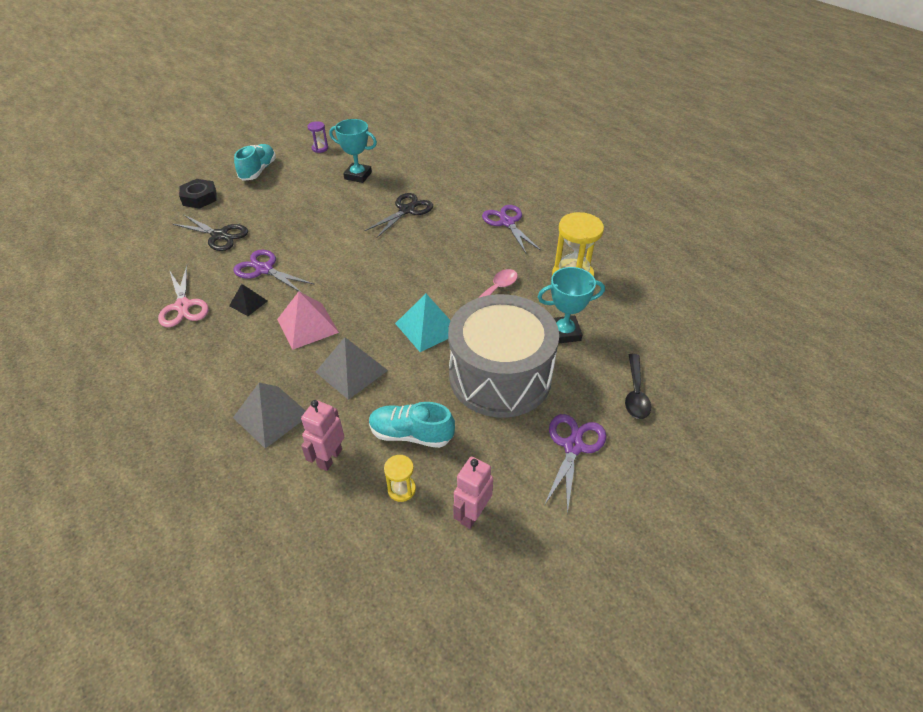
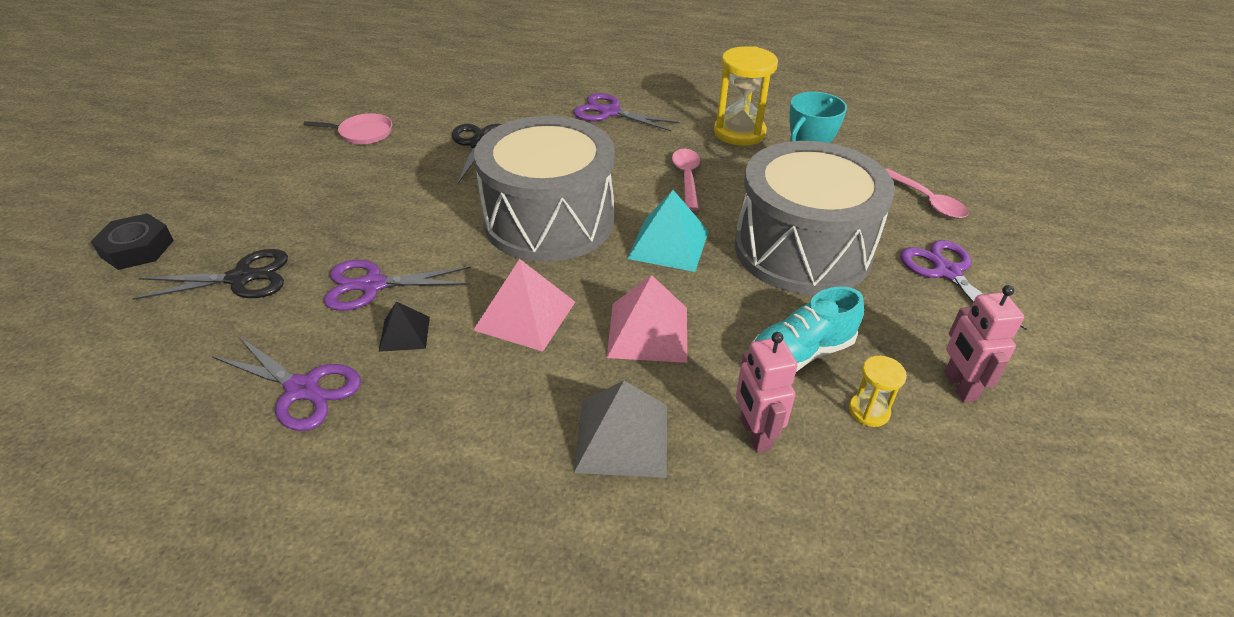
camera: 40 degrees left, 5 degrees down
pink scissors [158,266,209,327] -> purple scissors [212,336,361,431]
turquoise shoe [234,144,276,181] -> none
purple hourglass [307,121,328,153] -> none
grey pyramid [316,337,388,400] -> pink pyramid [607,275,687,363]
turquoise trophy [329,119,377,183] -> pink pan [304,113,392,144]
black spoon [625,354,651,419] -> pink spoon [885,168,969,219]
none -> grey drum [474,116,615,262]

